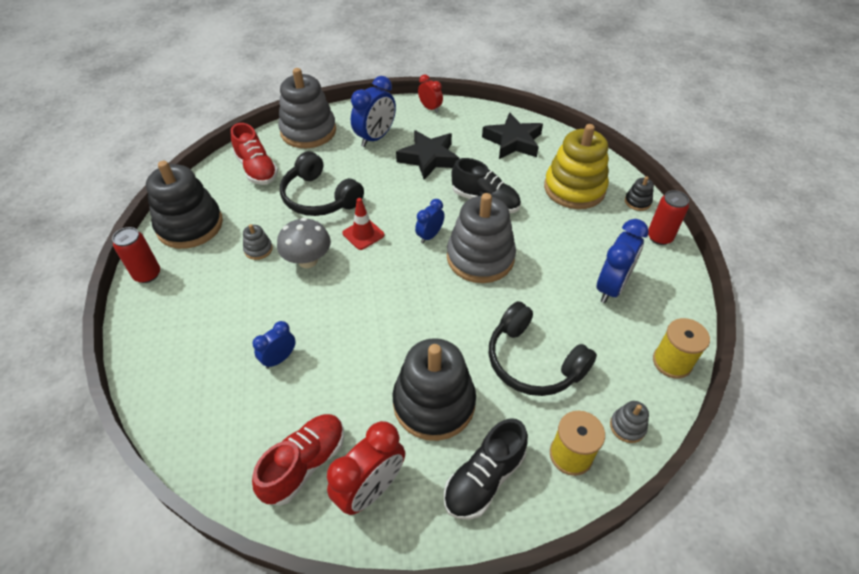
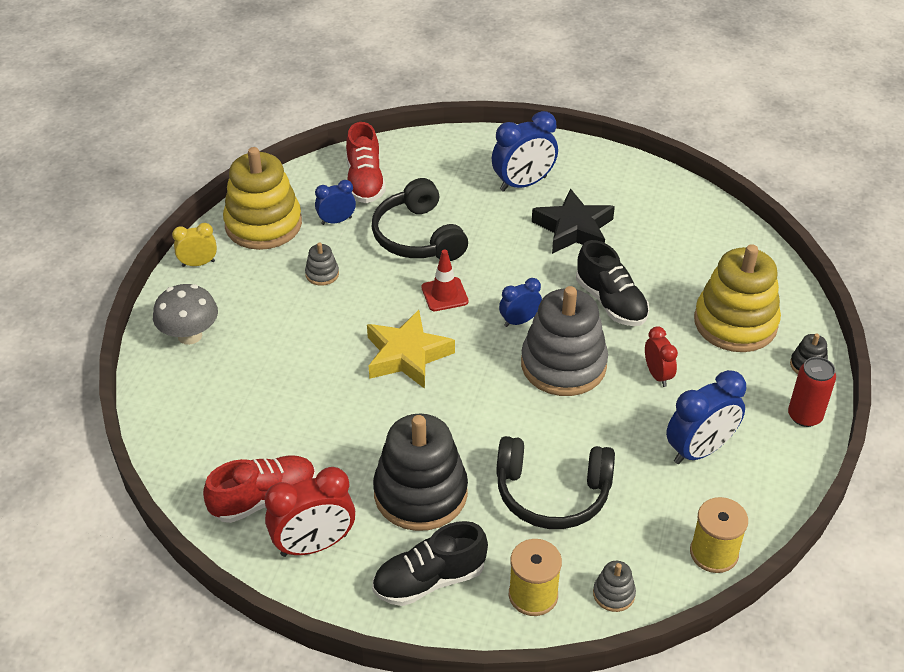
camera: 25 degrees right, 5 degrees down
red can [112,227,160,283] -> yellow clock [172,223,217,267]
black stacking toy [146,161,223,249] -> yellow stacking toy [223,147,302,250]
blue clock [252,321,296,369] -> blue clock moved to [315,180,356,225]
grey mushroom [277,218,331,268] -> grey mushroom moved to [153,284,218,345]
grey stacking toy [278,68,336,148] -> none
red clock [418,74,443,113] -> red clock moved to [645,326,678,387]
black star [482,112,543,159] -> none
black headphones [489,301,597,396] -> black headphones turned 60 degrees counterclockwise [496,436,615,529]
none -> yellow star [367,310,455,389]

